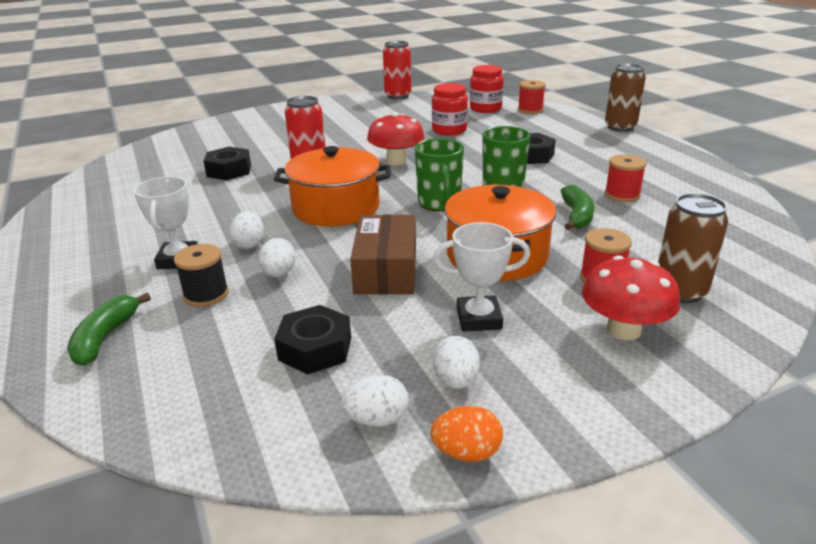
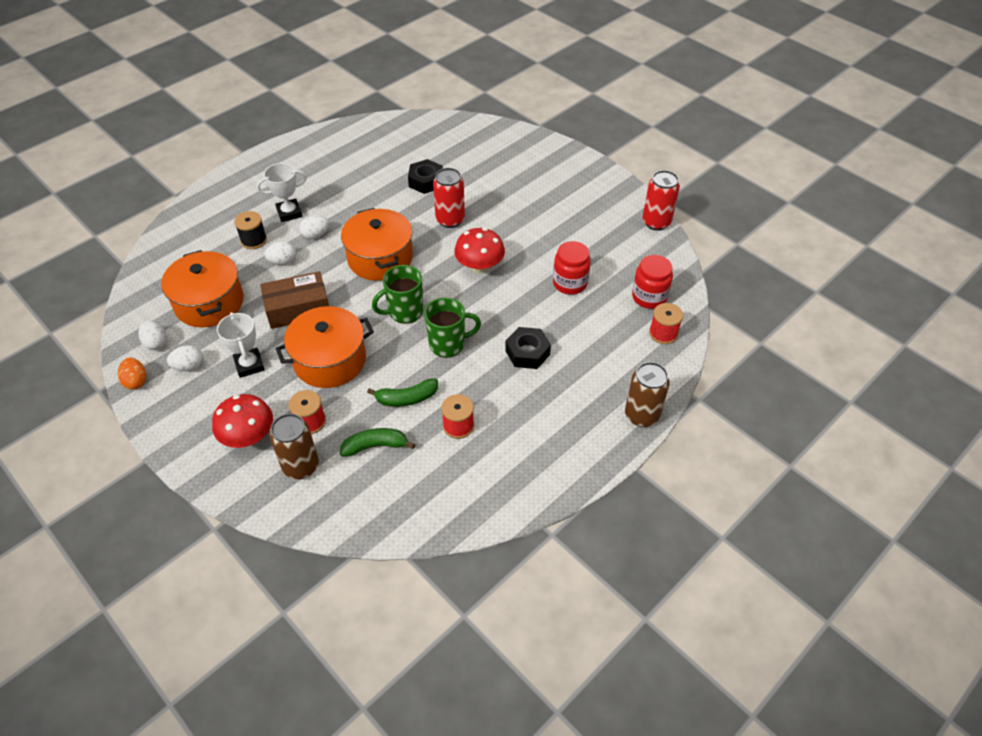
camera: 70 degrees right, 20 degrees up
green banana [67,293,151,366] -> green banana moved to [340,428,415,457]
black nut [274,305,351,374] -> orange pot [161,250,244,327]

